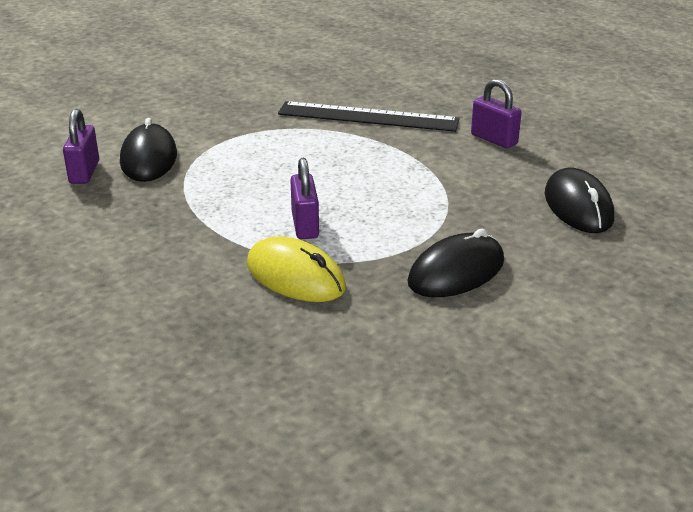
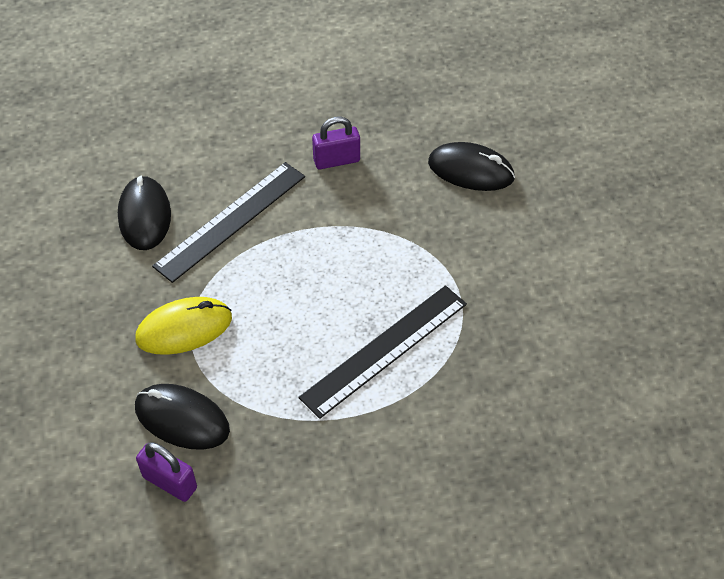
camera: 60 degrees left, 20 degrees up
yellow mouse [247,236,346,302] -> yellow mouse moved to [135,297,232,355]
purple padlock [290,158,319,239] -> black ruler [298,285,467,419]
black mouse [408,229,504,297] -> black mouse moved to [118,176,171,250]

